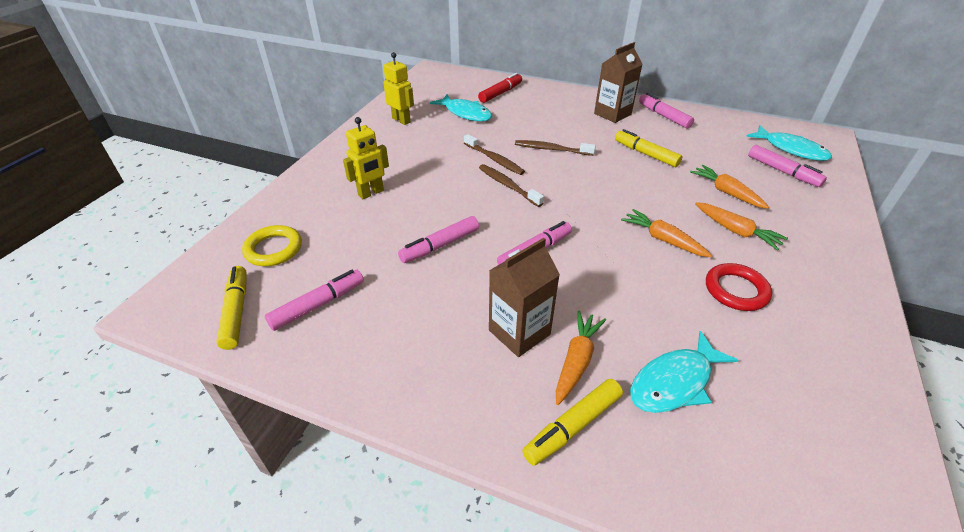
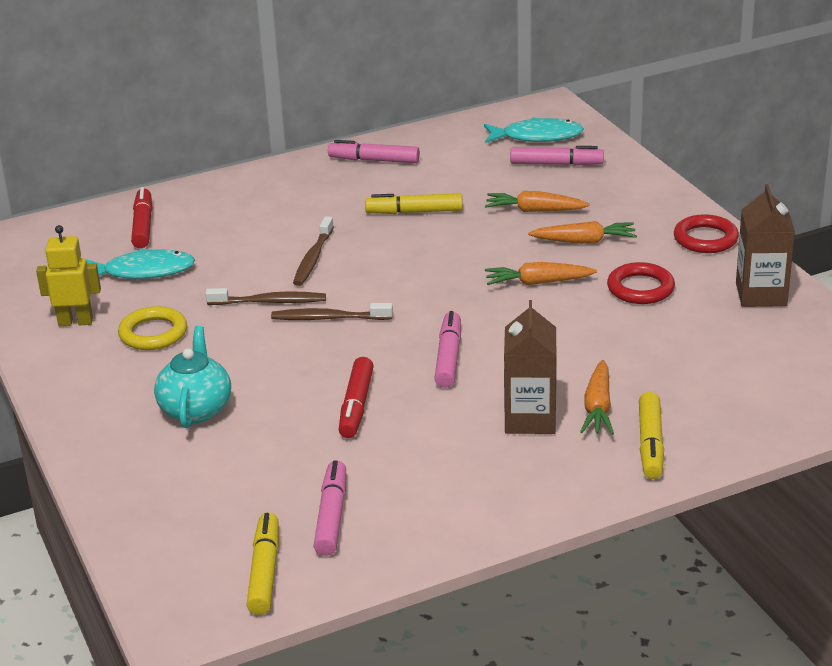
camera: 45 degrees left, 10 degrees down
yellow marker [216,266,246,350] -> yellow marker turned 60 degrees clockwise [246,512,279,615]
yellow ring [242,225,302,266] -> yellow ring moved to [118,306,187,350]
yellow robot [343,117,389,199] -> turquoise teapot [154,326,231,428]
pink marker [398,216,479,263] -> red marker [339,357,374,438]
brown toothbrush [515,140,596,156] -> brown toothbrush turned 45 degrees counterclockwise [293,216,334,286]
orange carrot [556,310,606,405] -> orange carrot turned 150 degrees counterclockwise [580,360,614,435]
brown carton [594,42,643,123] -> brown carton moved to [736,184,795,307]
turquoise fish [630,331,738,413] -> none
none -> red ring [674,214,739,253]

